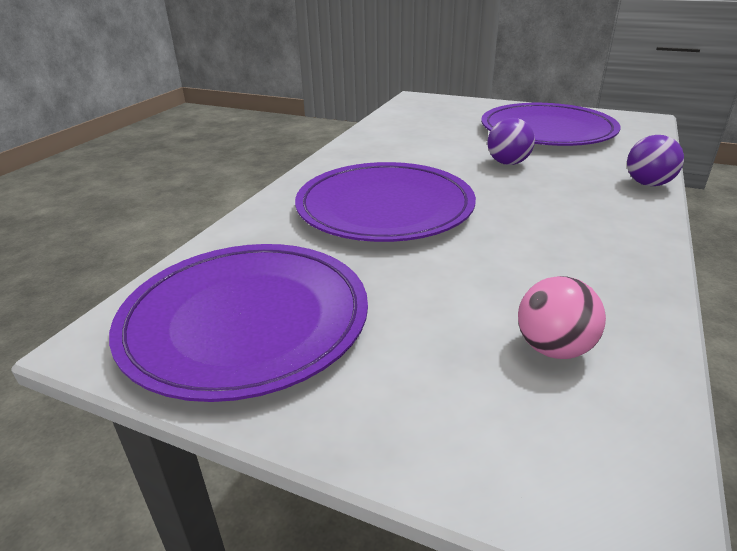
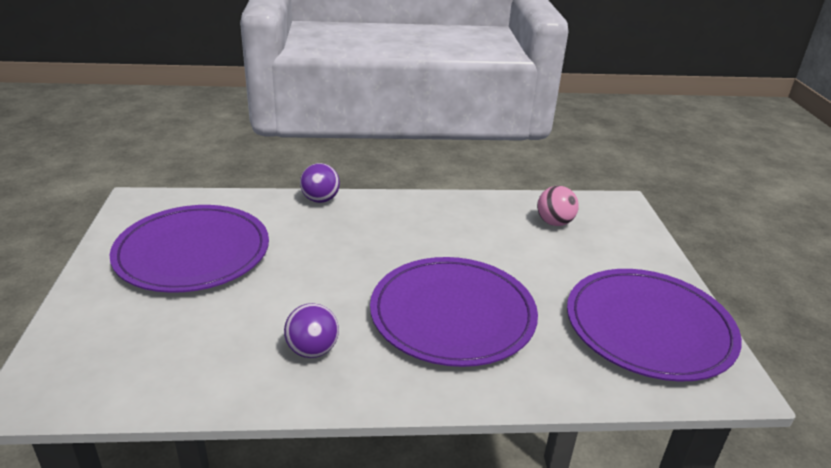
camera: 120 degrees left, 0 degrees up
purple ball [487,118,535,165] -> purple ball moved to [284,303,339,358]

